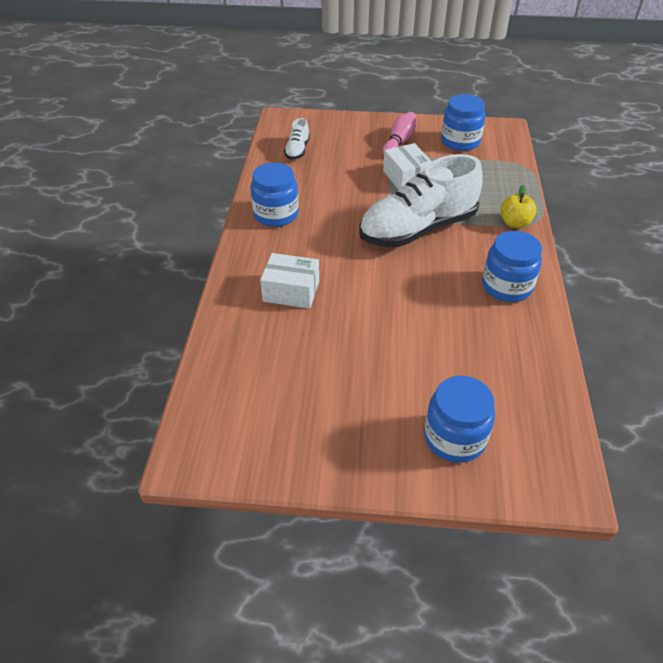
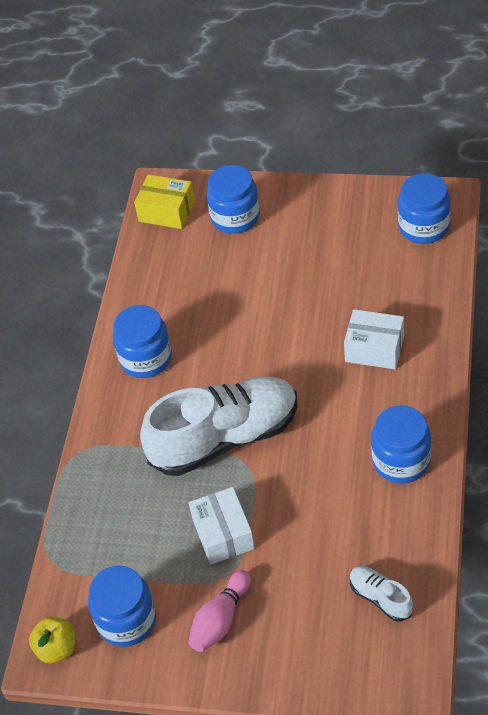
camera: 170 degrees left, 5 degrees up
white shoe [284,118,310,159] -> white shoe turned 60 degrees counterclockwise [350,566,413,622]
yellow apple [501,185,537,228] -> yellow apple moved to [29,617,76,663]
none -> yellow box [134,174,195,229]
none -> blue jar [398,173,451,244]

